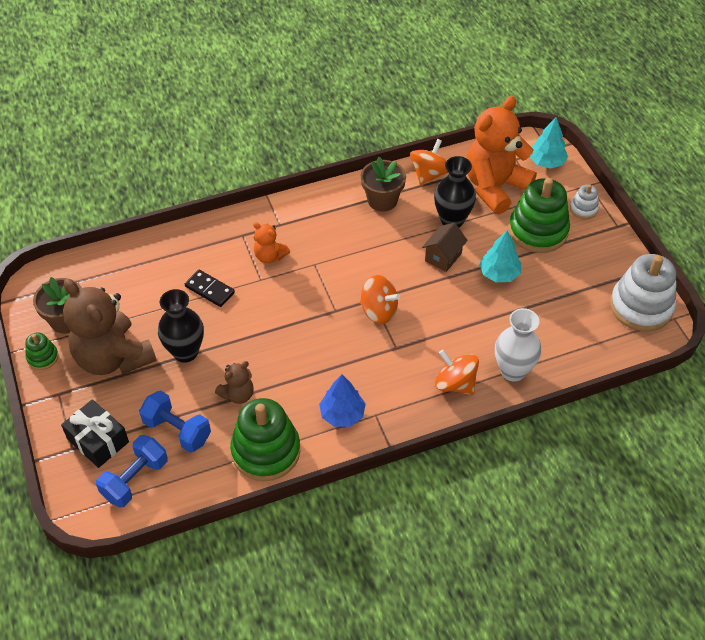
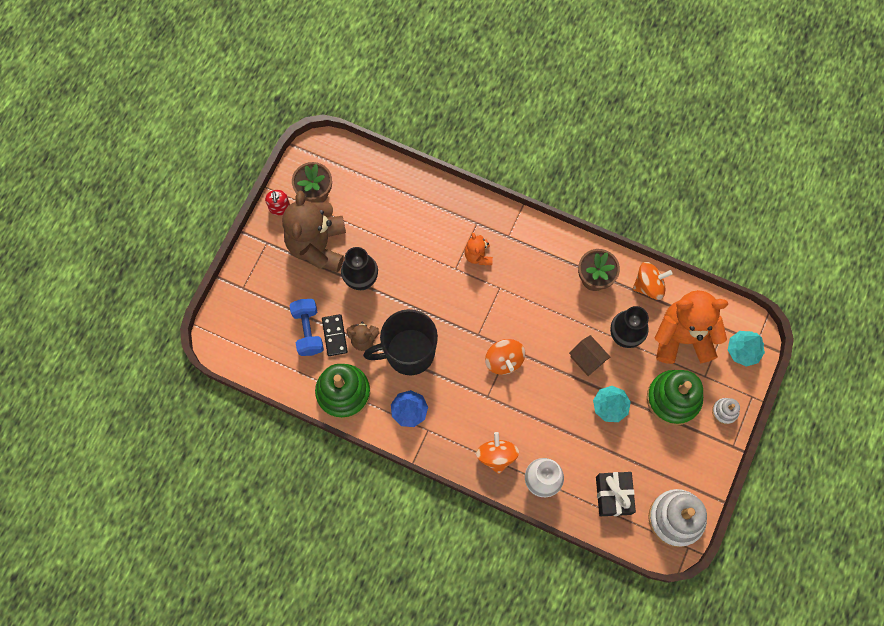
camera: 45 degrees right, 20 degrees up
green stacking toy [25,333,58,370] -> red soap dispenser [265,190,290,215]
black gift [61,399,129,468] -> black gift moved to [596,472,636,516]
blue dumbbell [96,435,168,507] -> none
black domino [185,270,235,307] -> black domino moved to [322,314,348,356]
brown house [422,223,468,272] -> brown house turned 60 degrees clockwise [569,335,611,376]
none -> black mug [363,309,438,375]

